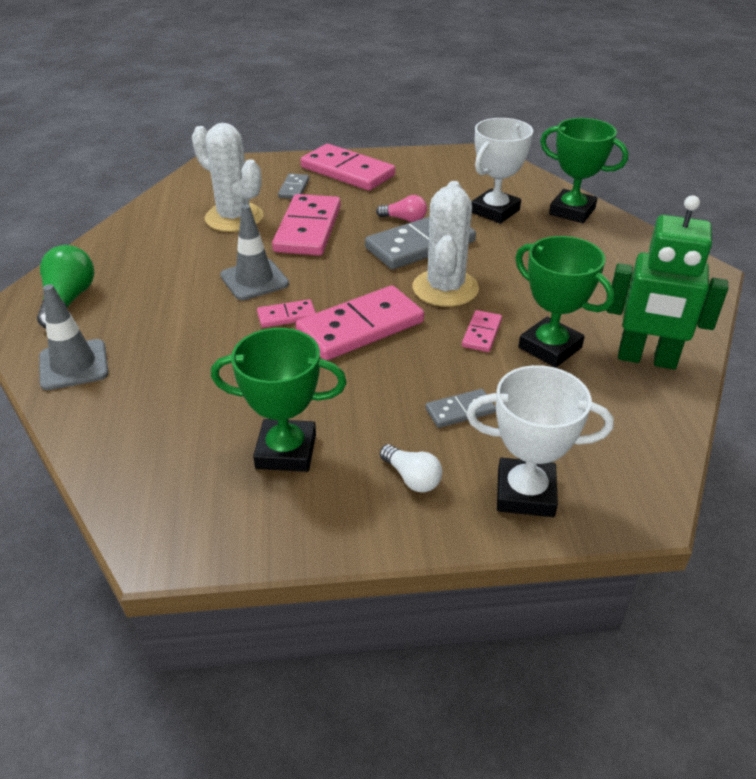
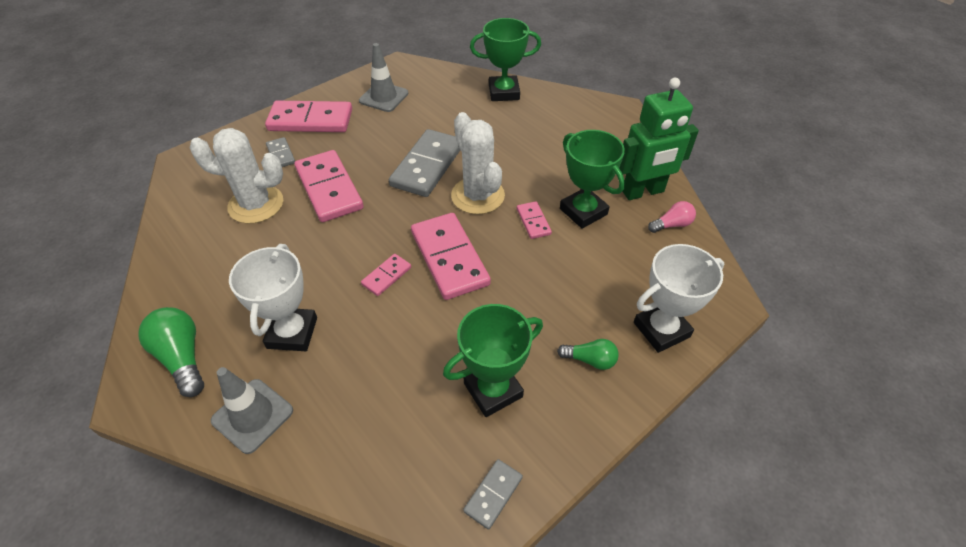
camera: 35 degrees left, 10 degrees up
grey traffic cone [220,204,289,300] -> grey traffic cone moved to [359,43,408,112]
pink domino [296,285,424,360] -> pink domino turned 45 degrees counterclockwise [411,213,491,300]
pink light bulb [376,195,427,222] -> pink light bulb moved to [648,201,696,233]
white light bulb [380,444,442,492] -> green light bulb [557,339,619,370]
grey domino [425,389,496,428] -> grey domino moved to [463,459,523,530]
white trophy [472,118,533,224] -> white trophy moved to [229,244,317,351]
green trophy [515,236,614,368] -> green trophy turned 45 degrees clockwise [560,130,625,229]

